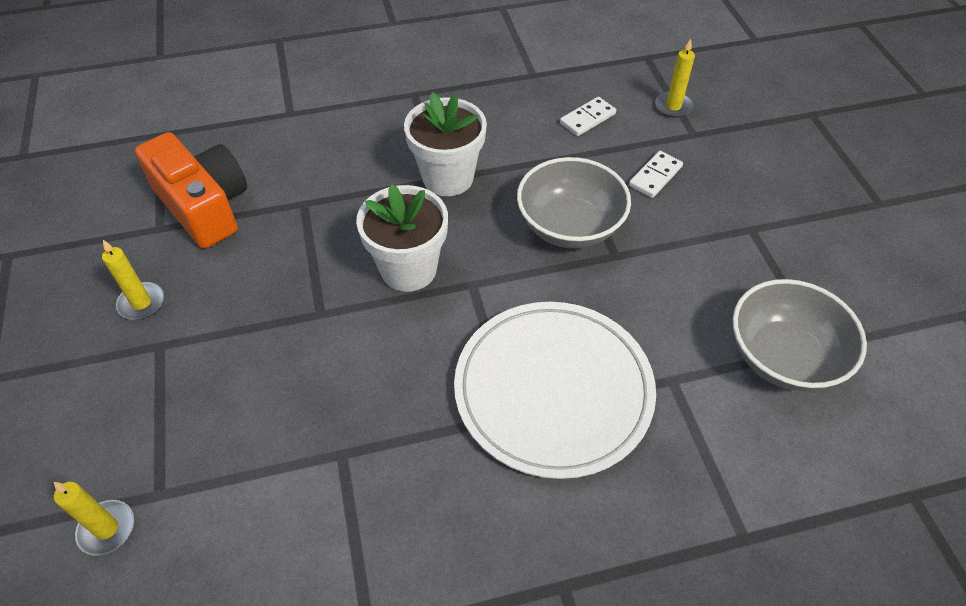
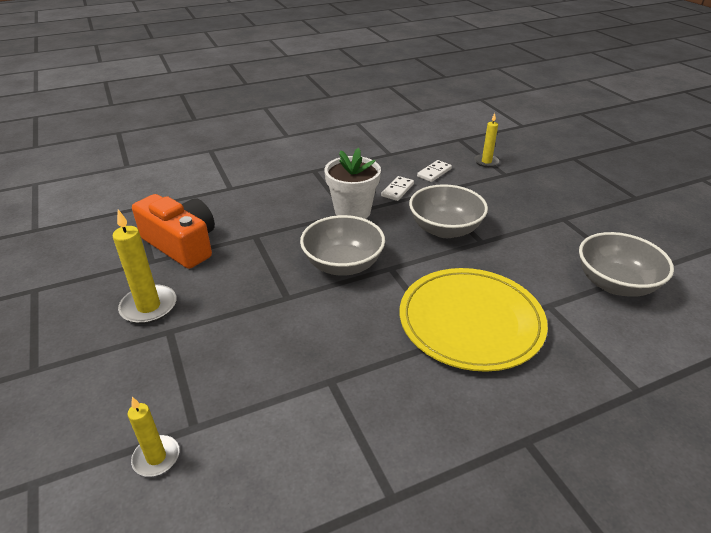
camera: 10 degrees left, 15 degrees down
yellow candle [102,240,164,320] -> yellow candle [113,210,176,324], size x1.57
white flower pot [356,184,448,292] -> grey bowl [300,215,385,276]
white plate [454,302,656,479] -> yellow plate [400,268,548,372]
white domino [629,151,683,198] -> white domino moved to [381,176,414,201]

